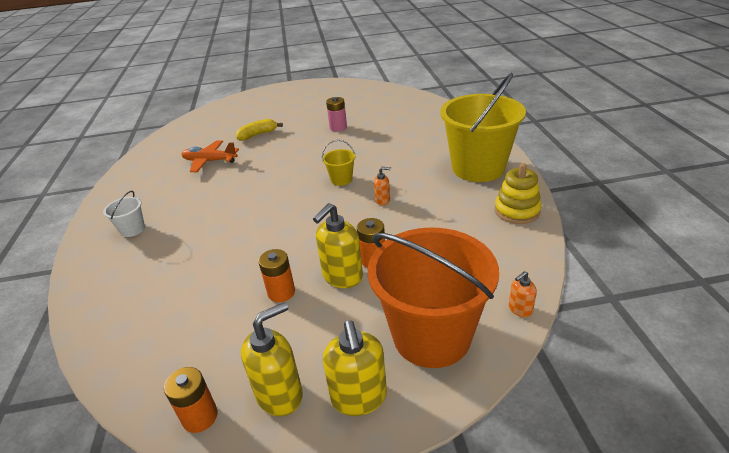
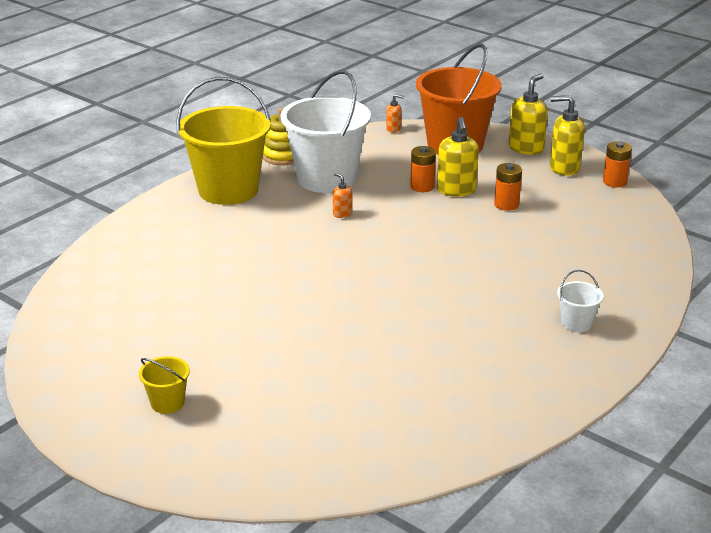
camera: 135 degrees left, 5 degrees down
orange plane [181,140,239,172] -> none
yellow banana [236,119,283,141] -> none
yellow soap dispenser [313,203,363,288] -> yellow soap dispenser turned 90 degrees clockwise [437,117,479,196]
yellow bucket [322,140,355,186] -> yellow bucket moved to [139,356,190,414]
pink battery [326,97,347,132] -> none
none -> white bucket [280,70,371,193]

